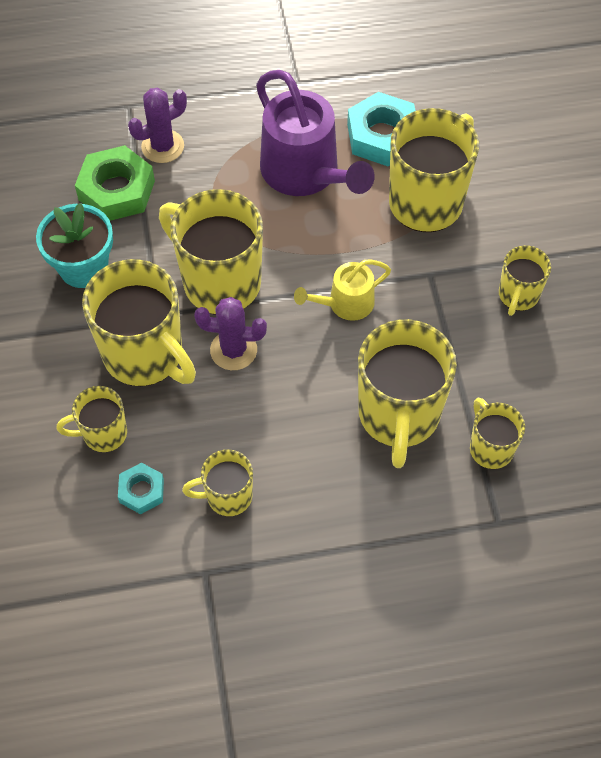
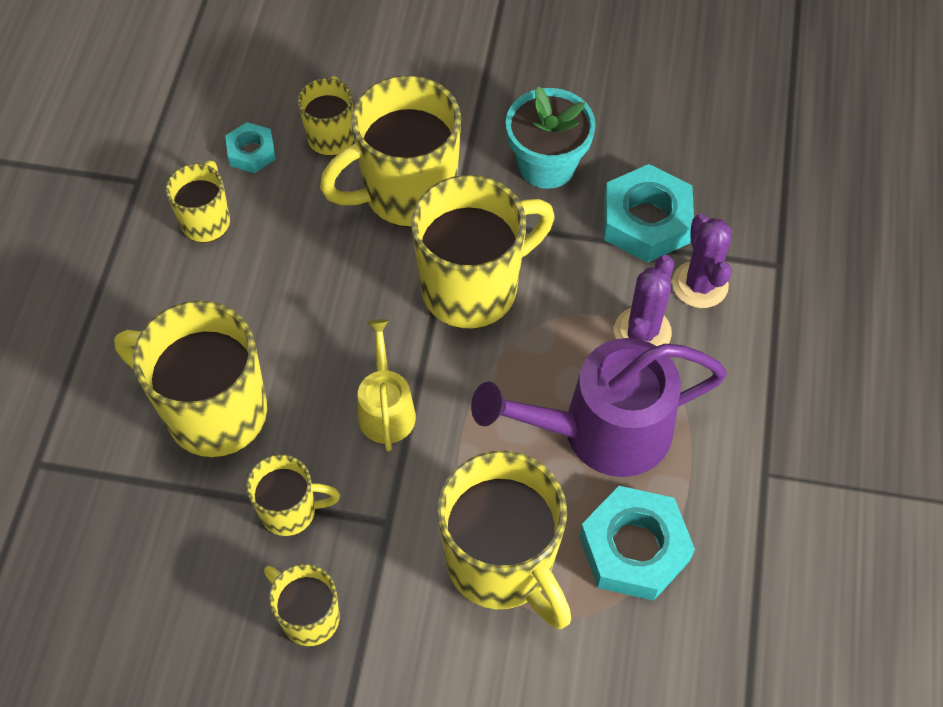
camera: 110 degrees right, 0 degrees up
green nut [75,145,155,221] -> turquoise nut [604,164,694,263]
purple cactus [194,297,267,370] -> purple cactus moved to [614,255,674,346]
yellow mug [470,398,525,469] -> yellow mug moved to [246,454,340,536]

